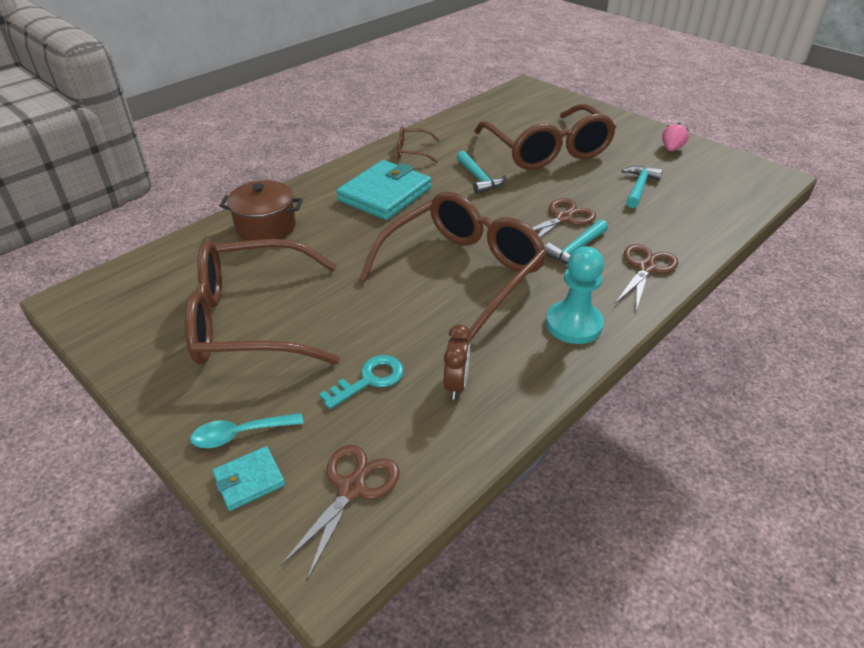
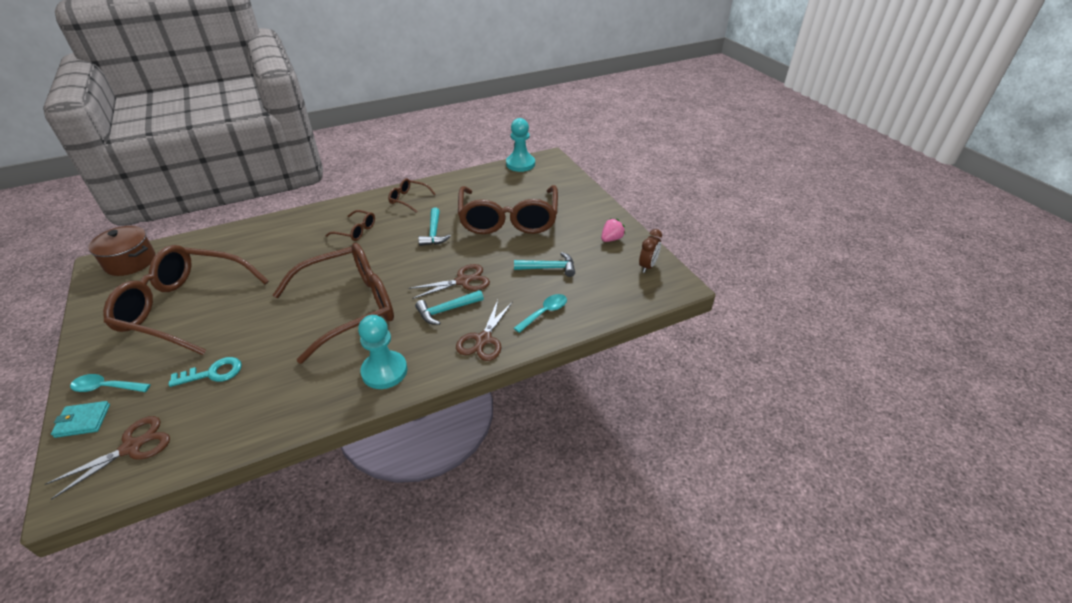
camera: 20 degrees right, 0 degrees up
brown pot [219,180,303,241] -> brown pot moved to [88,226,155,276]
turquoise wallet [336,160,431,220] -> brown glasses [325,210,375,241]
brown clock [444,325,471,400] -> brown clock moved to [639,229,662,273]
brown scissors [615,244,678,310] -> brown scissors turned 150 degrees clockwise [456,300,513,361]
turquoise hammer [622,166,663,208] -> turquoise hammer turned 45 degrees clockwise [514,252,575,277]
none -> turquoise pawn [506,118,535,172]
none -> turquoise spoon [514,294,567,333]

